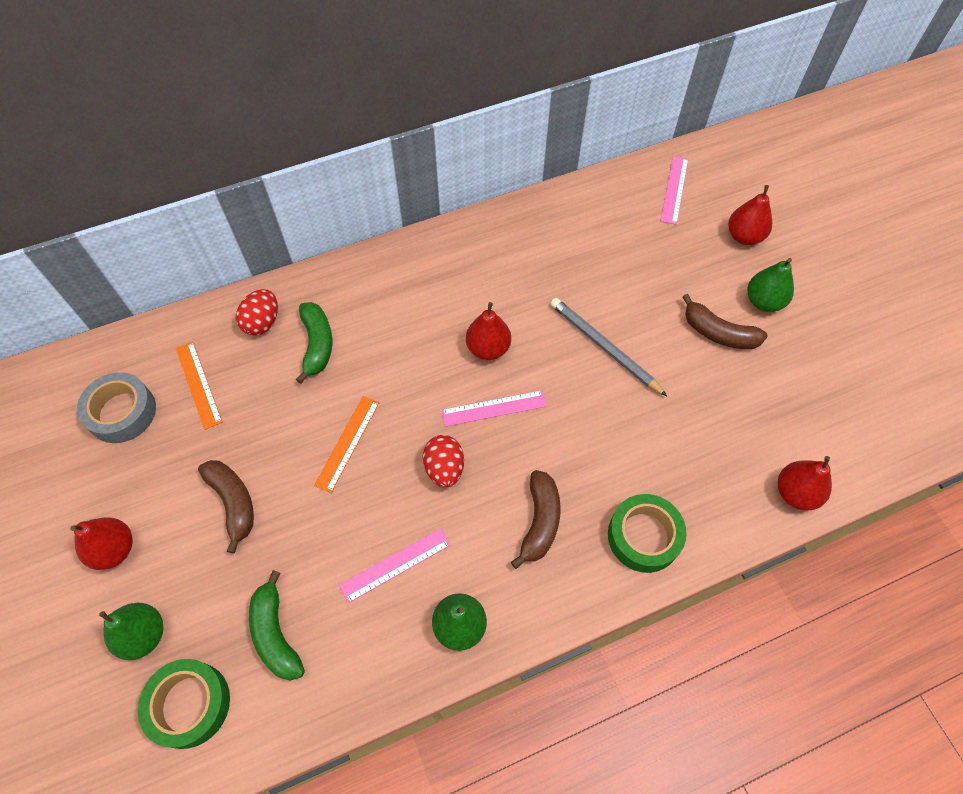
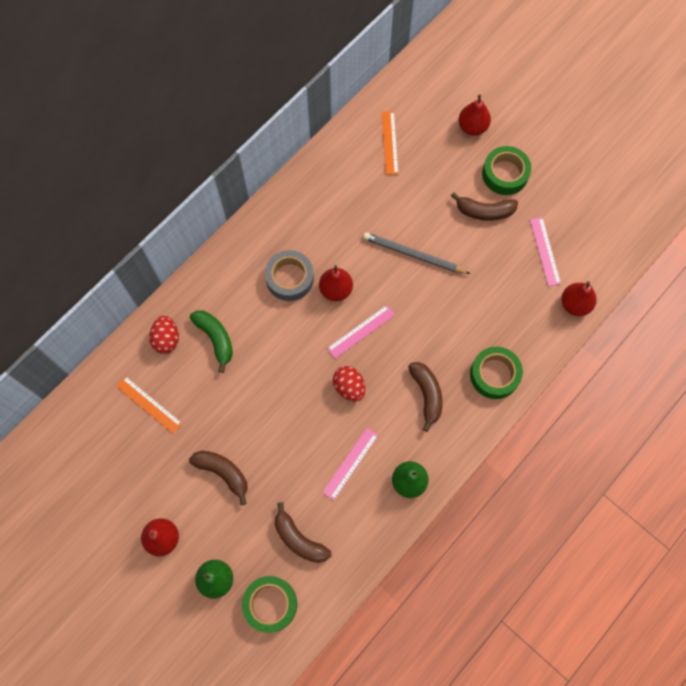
camera: 25 degrees left, 10 degrees up
grey tape [77,372,156,443] -> grey tape moved to [265,250,314,301]
green banana [249,570,305,681] -> brown banana [275,502,332,563]
orange ruler [314,396,380,493] -> orange ruler moved to [382,111,399,175]
pink ruler [661,156,688,225] -> pink ruler moved to [530,217,561,286]
green pear [747,258,794,312] -> green tape [482,146,531,195]

